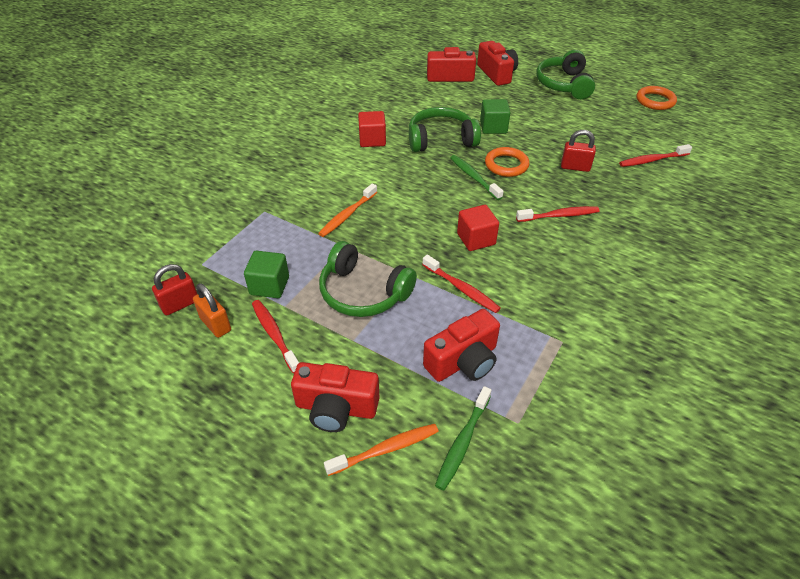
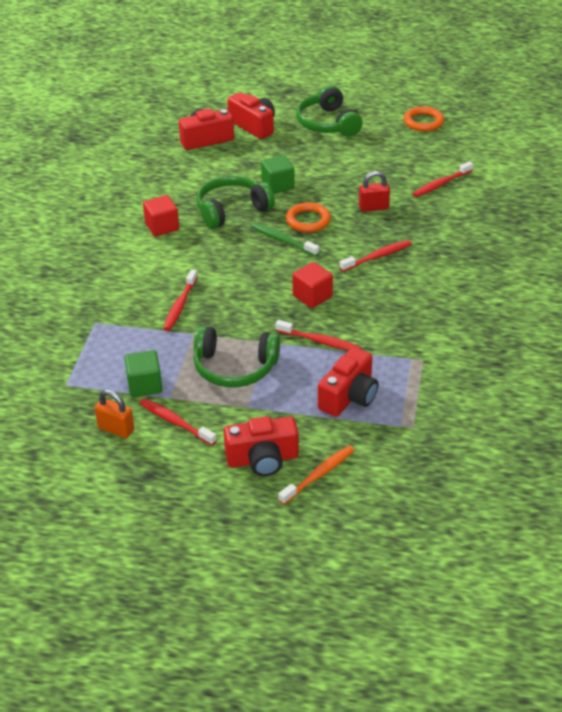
camera: 20 degrees left, 5 degrees down
red padlock [152,264,197,315] -> none
orange toothbrush [318,183,377,237] -> red toothbrush [163,269,198,331]
green toothbrush [435,386,491,491] -> none

